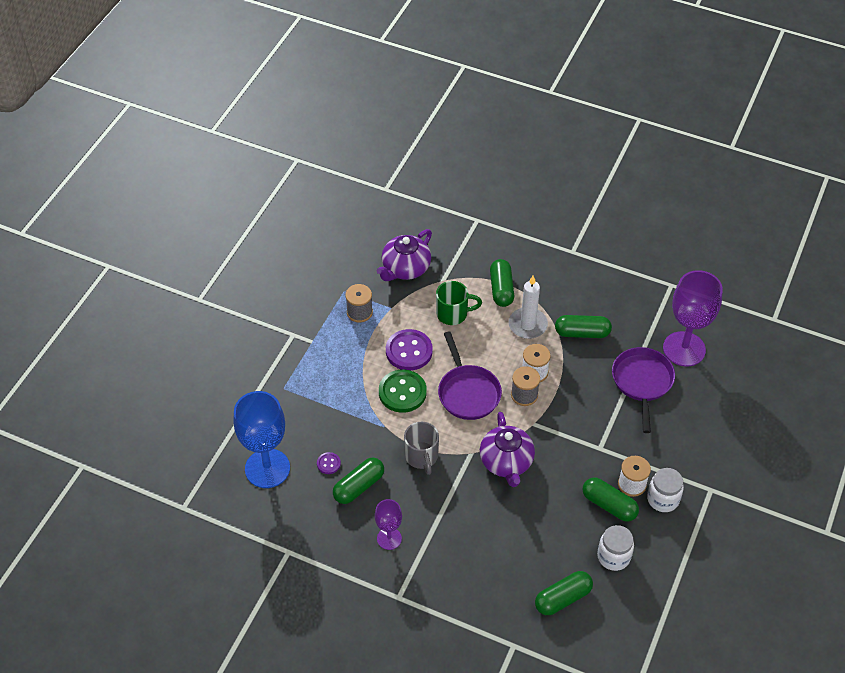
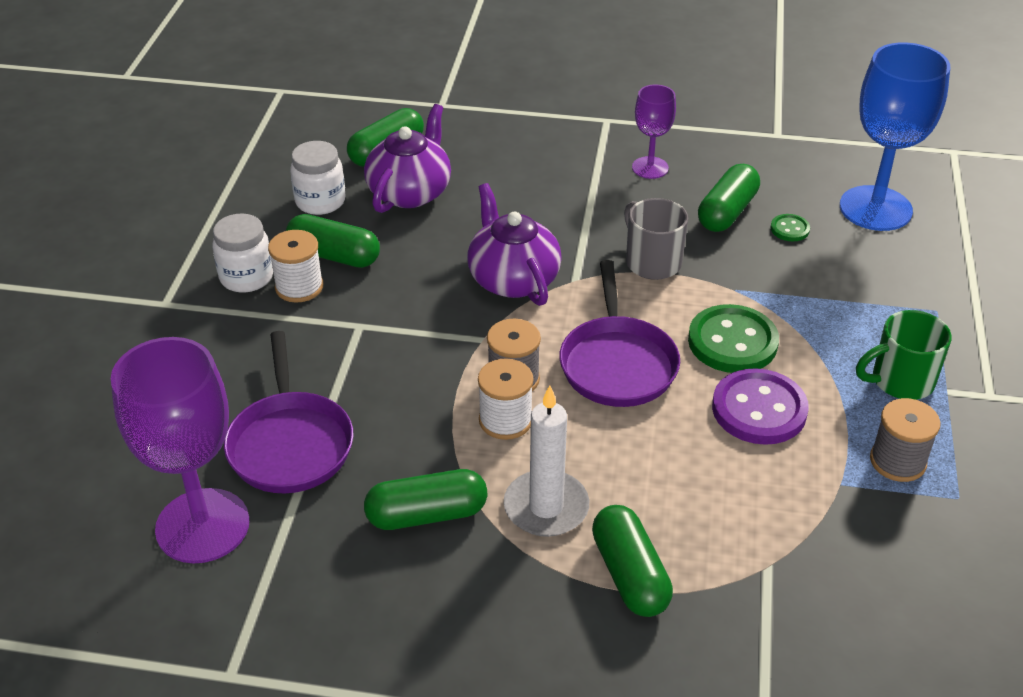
camera: 165 degrees right, 10 degrees down
purple button [317,452,341,474] -> green button [771,214,810,241]
purple teapot [377,229,432,281] -> purple teapot moved to [364,104,451,213]
green mug [436,281,482,325] -> green mug moved to [856,310,952,400]
purple pan [438,331,502,420] -> purple pan turned 150 degrees counterclockwise [559,260,680,407]

